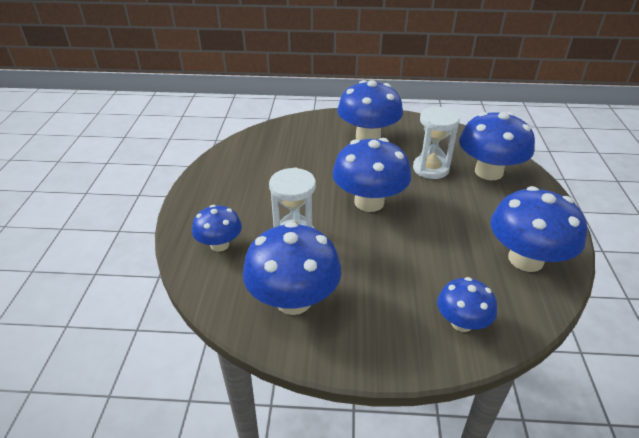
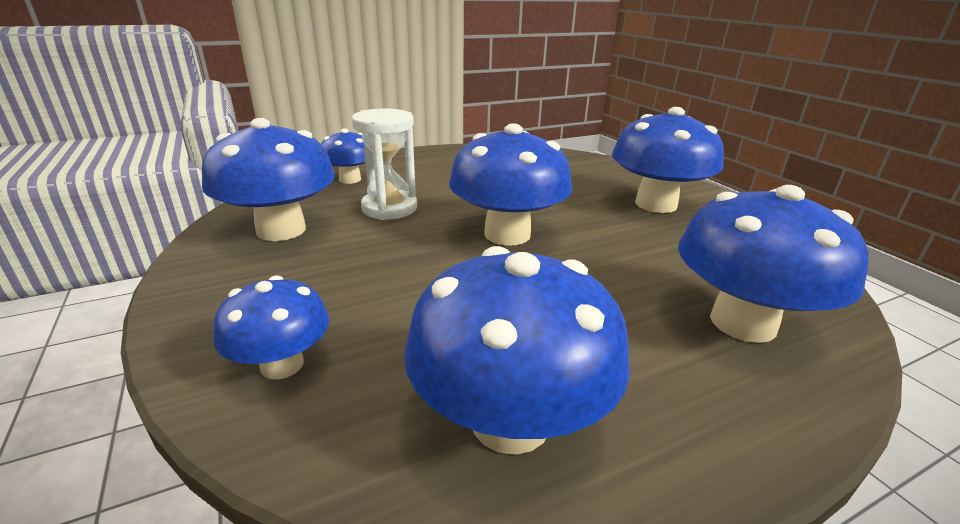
camera: 60 degrees right, 10 degrees down
white hourglass [413,106,460,179] -> none

